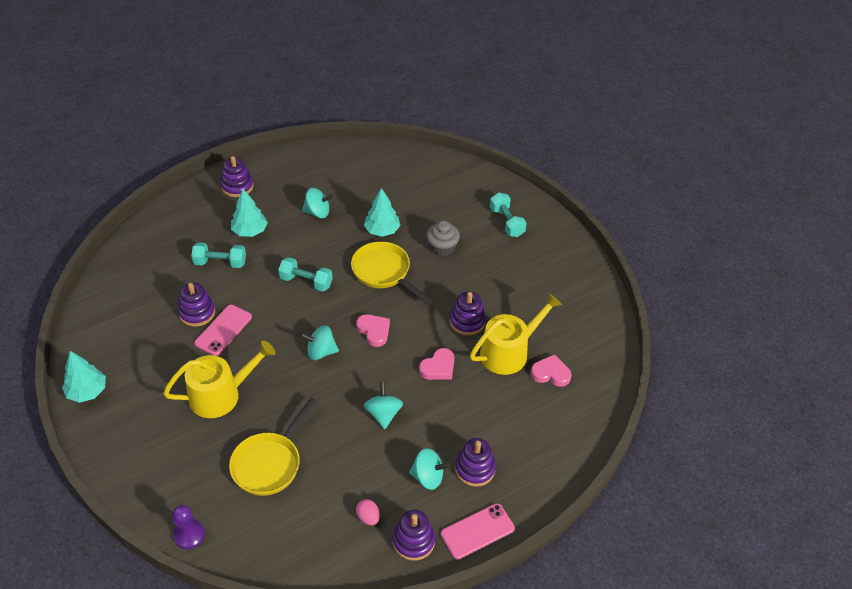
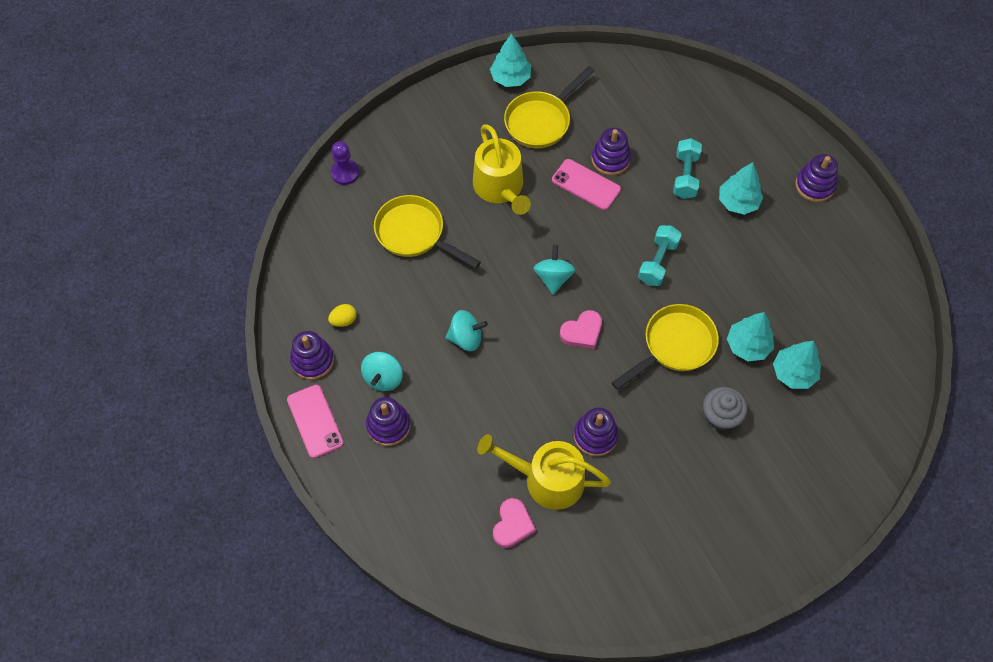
camera: 95 degrees right, 15 degrees up
turquoise spinning top [302,188,333,218] -> none
pink egg [356,499,380,525] -> yellow egg [328,304,357,327]
pink heart [419,348,454,380] -> none
yellow watering can [470,293,562,375] -> yellow watering can turned 135 degrees clockwise [477,434,611,510]
turquoise dumbbell [490,192,527,237] -> none
none -> yellow pan [504,66,595,148]
none -> turquoise tree [773,341,821,389]

